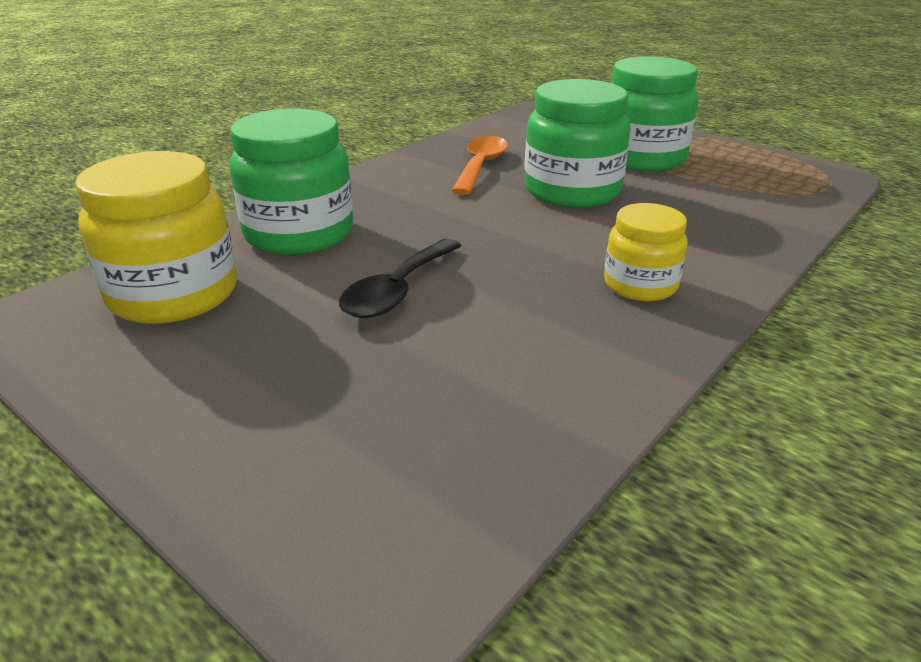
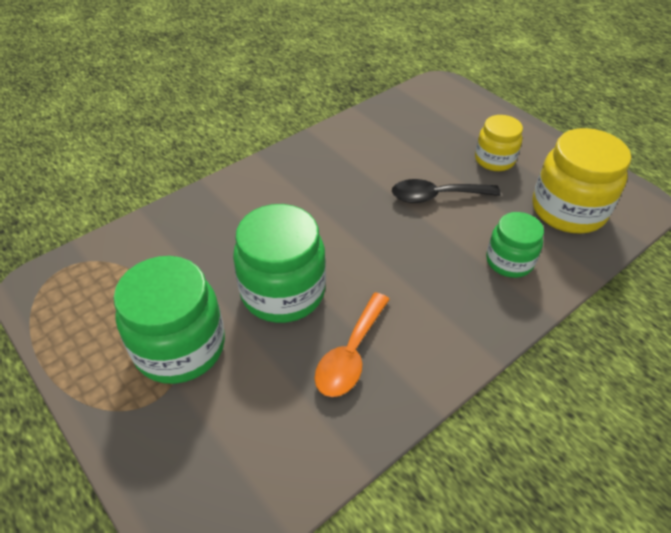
camera: 170 degrees left, 15 degrees up
green jar [229,109,353,255] -> green jar [486,212,544,278], size x0.59
black spoon [339,239,462,318] -> black spoon turned 135 degrees counterclockwise [392,179,501,203]
yellow jar [604,203,688,301] -> yellow jar moved to [475,115,523,171]

